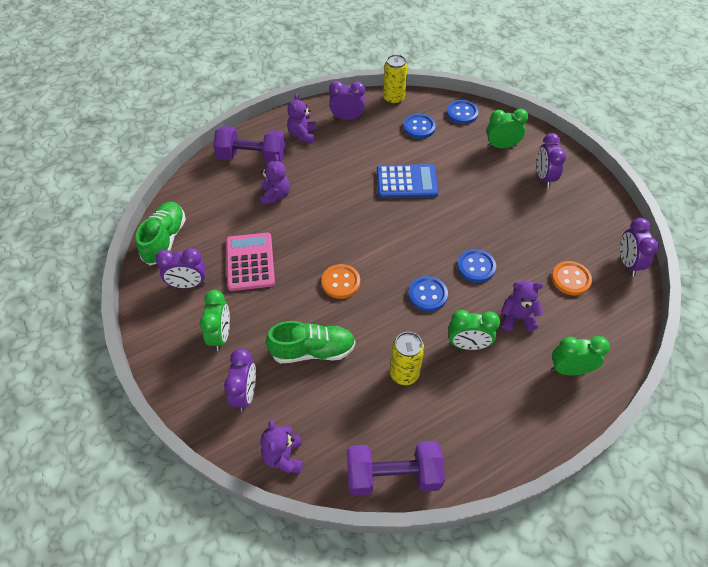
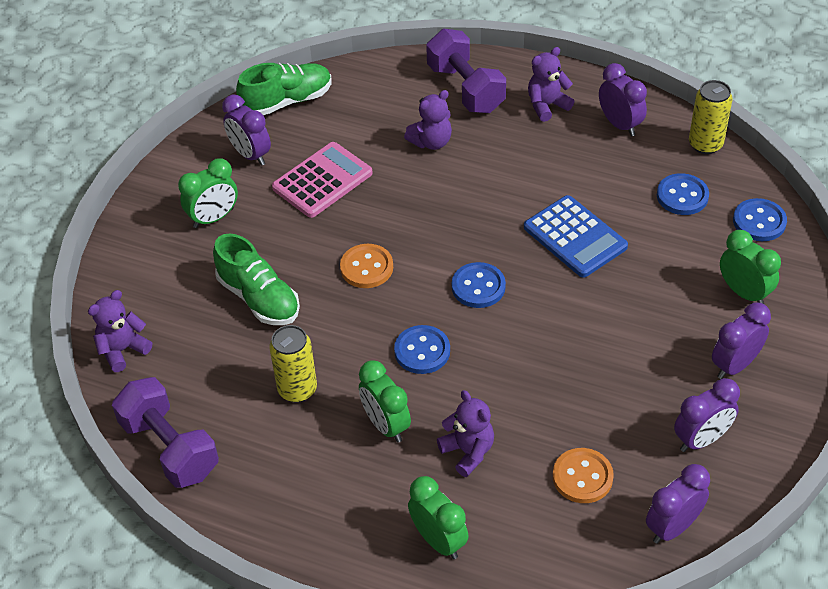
camera: 55 degrees right, 5 degrees down
purple clock [224,348,256,412] -> purple clock moved to [674,378,740,452]
blue button [457,249,496,283] -> blue button moved to [452,262,506,308]

